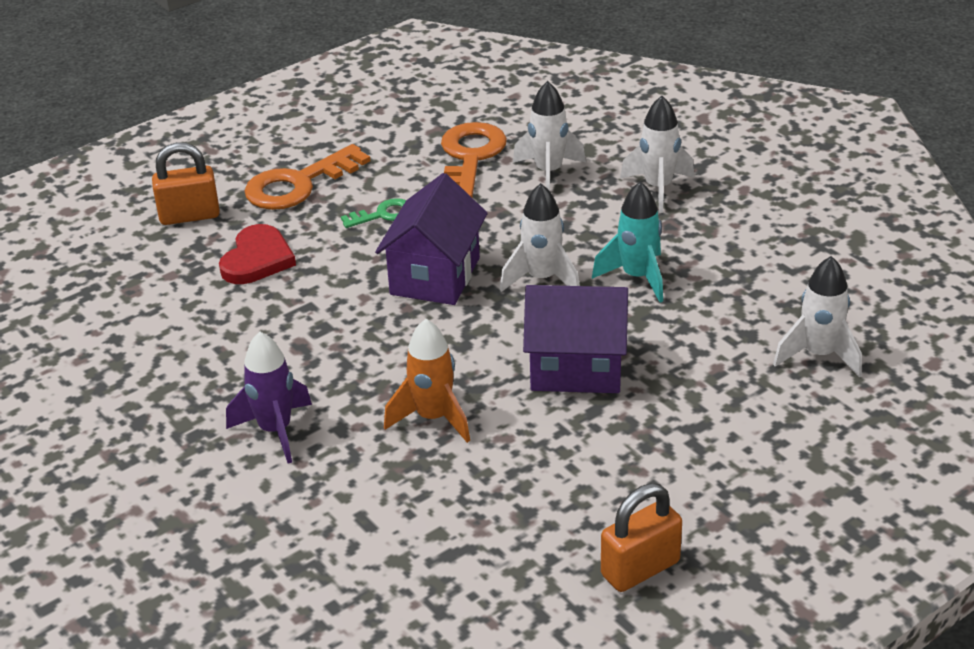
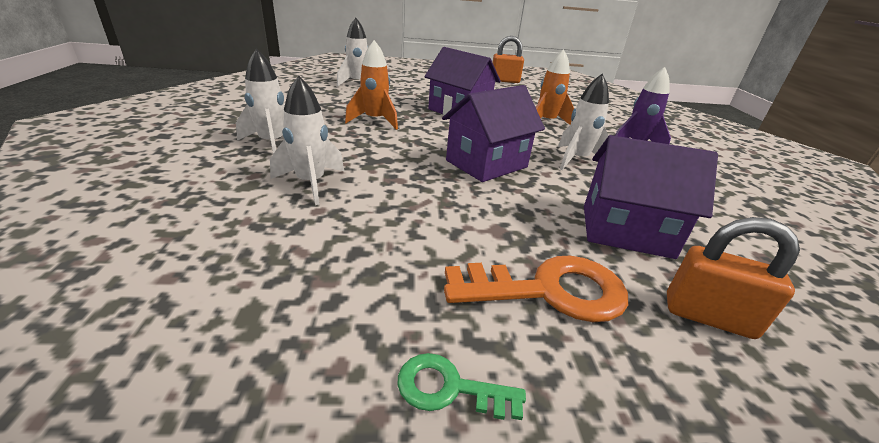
camera: 150 degrees left, 5 degrees down
red heart [219,224,296,284] -> purple house [584,135,718,259]
green key [341,198,406,228] -> green key moved to [397,353,526,420]
orange key [441,122,507,197] -> none
white rocket [500,183,580,292] -> white rocket moved to [558,74,609,170]
turquoise rocket [592,181,663,302] -> orange rocket [345,40,398,130]

